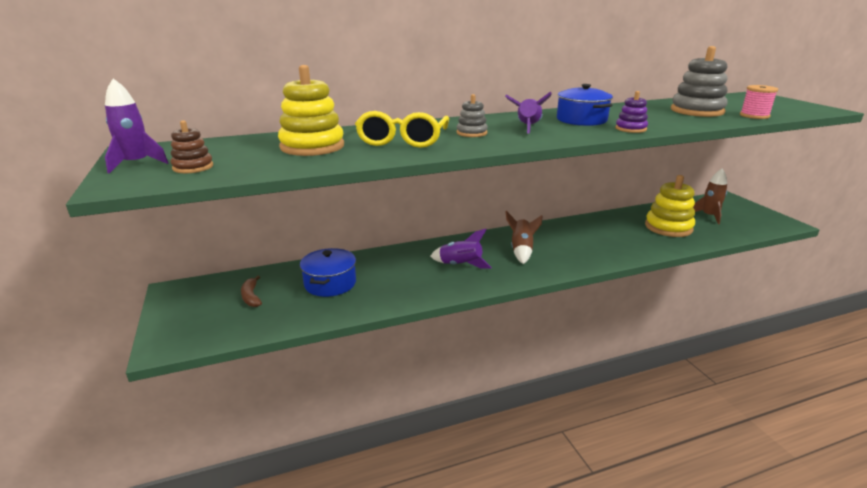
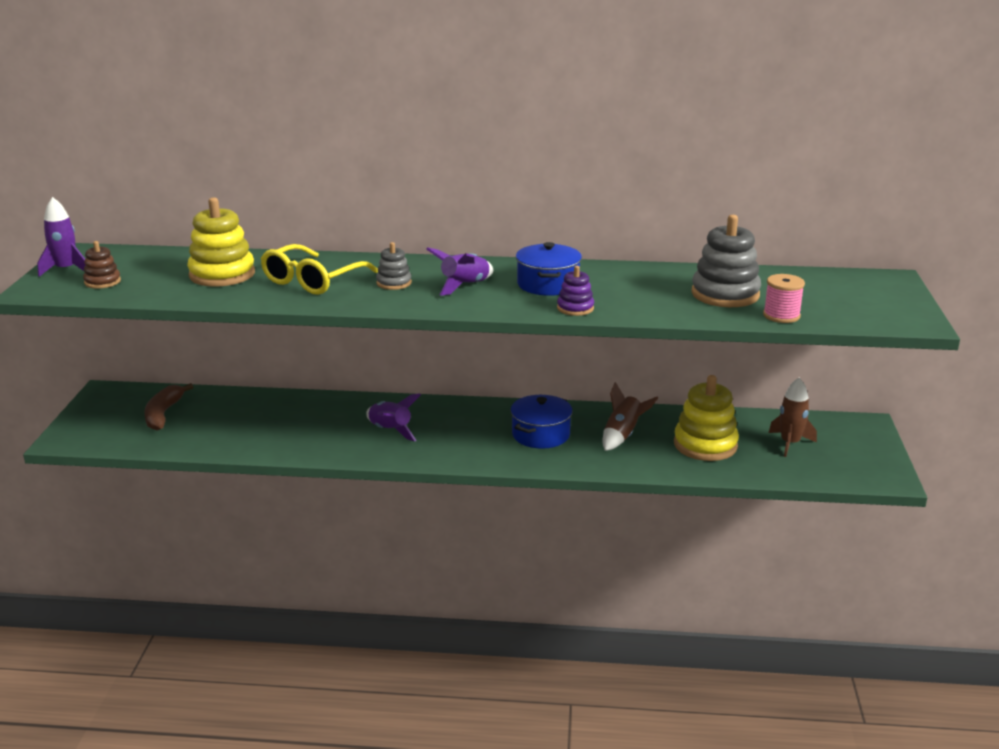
camera: 25 degrees right, 0 degrees up
brown banana [241,276,262,307] -> brown banana [144,383,193,431], size x1.52
blue pot [300,248,356,297] -> blue pot moved to [510,395,573,449]
brown rocket [506,211,543,264] -> brown rocket moved to [602,382,658,451]

